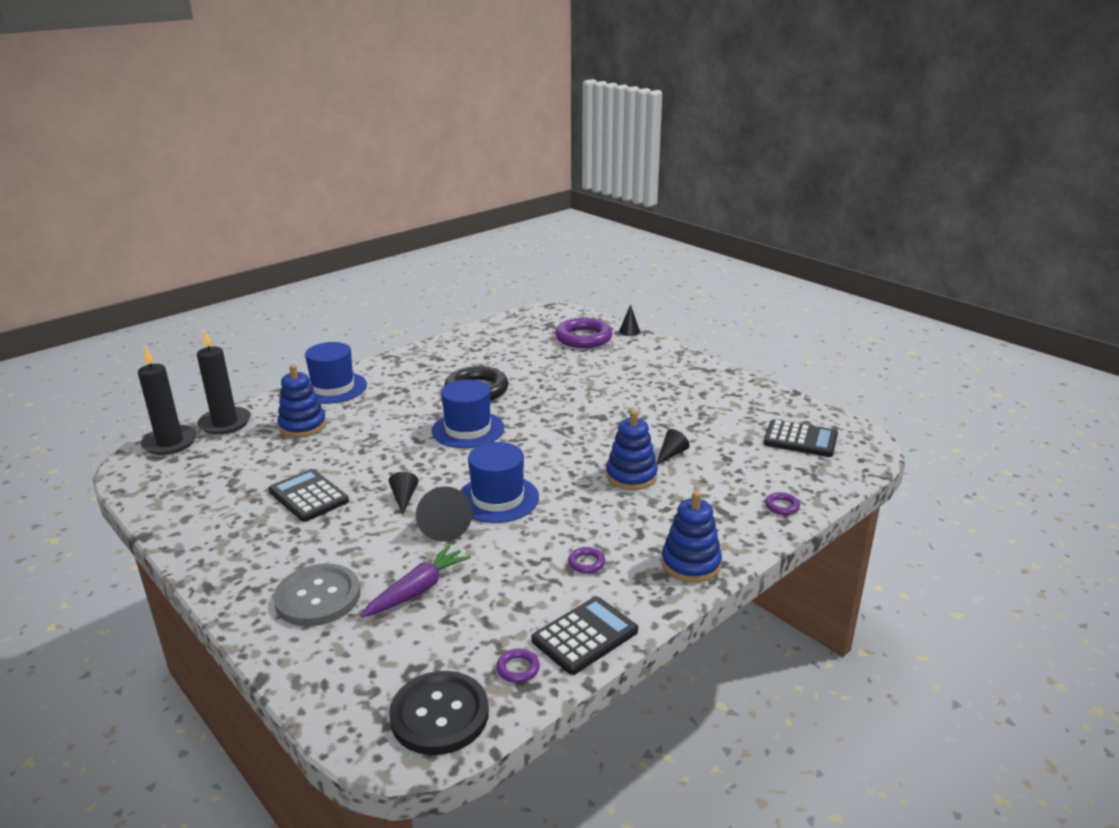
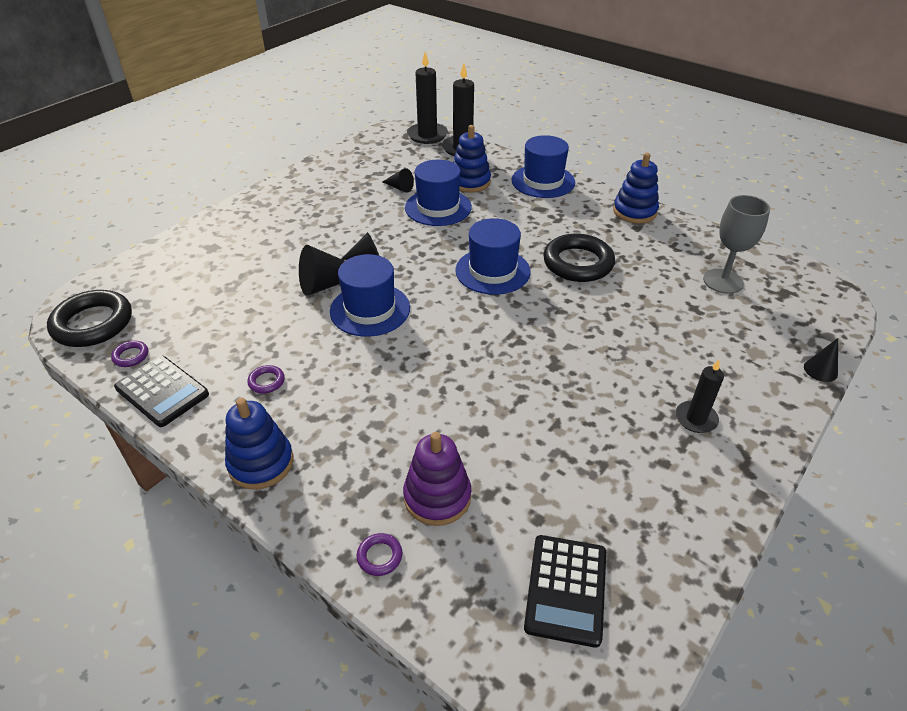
camera: 80 degrees right, 15 degrees up
black calculator [269,469,349,522] -> none
grey button [273,564,360,626] -> none
purple carrot [360,545,471,617] -> none
black button [389,671,489,755] -> black ring [47,290,132,347]
purple ring [555,318,612,348] -> none
blue stacking toy [606,410,658,490] -> blue stacking toy moved to [613,153,659,224]
black cone [657,429,690,465] -> black cone moved to [383,168,414,193]
none -> purple stacking toy [403,432,471,526]
none -> blue hat [405,160,472,226]
none -> black candle [676,359,724,433]
none -> grey goblet [703,195,770,294]

